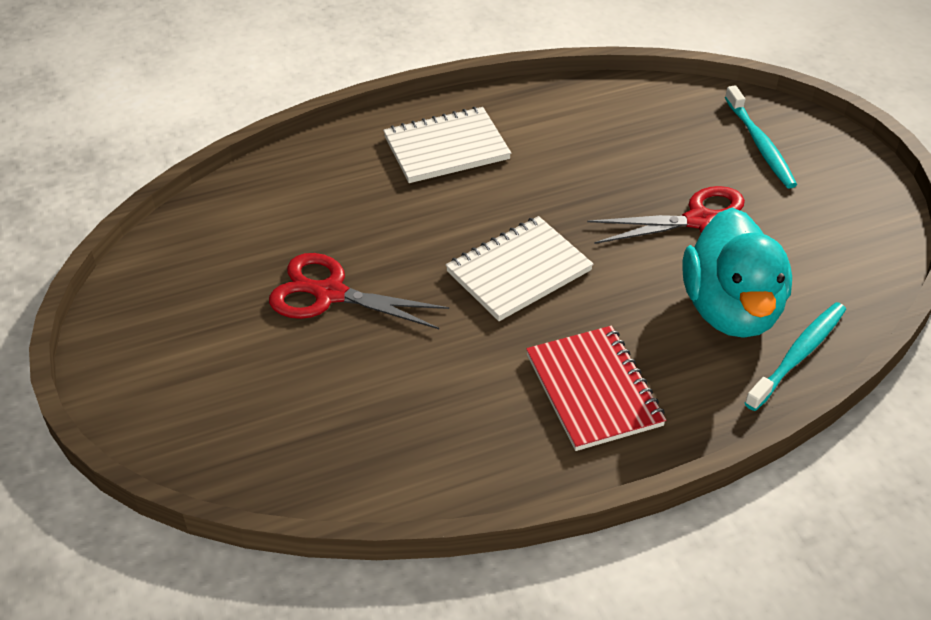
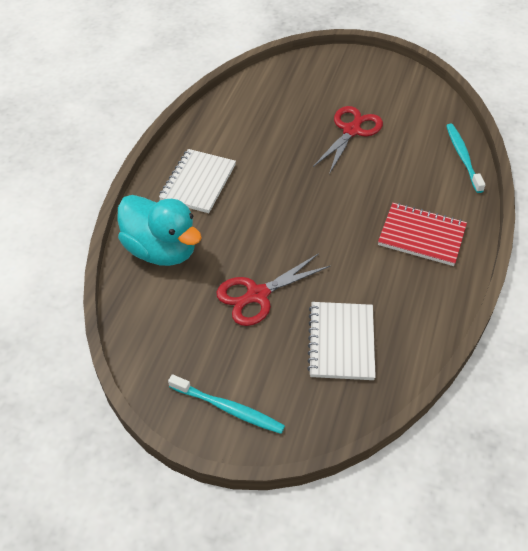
camera: 50 degrees left, 5 degrees up
white notebook [446,216,593,321] -> white notebook moved to [307,302,376,380]
turquoise duck [682,208,792,337] -> turquoise duck moved to [118,195,202,266]
turquoise toothbrush [725,85,797,189] -> turquoise toothbrush moved to [168,374,285,434]

